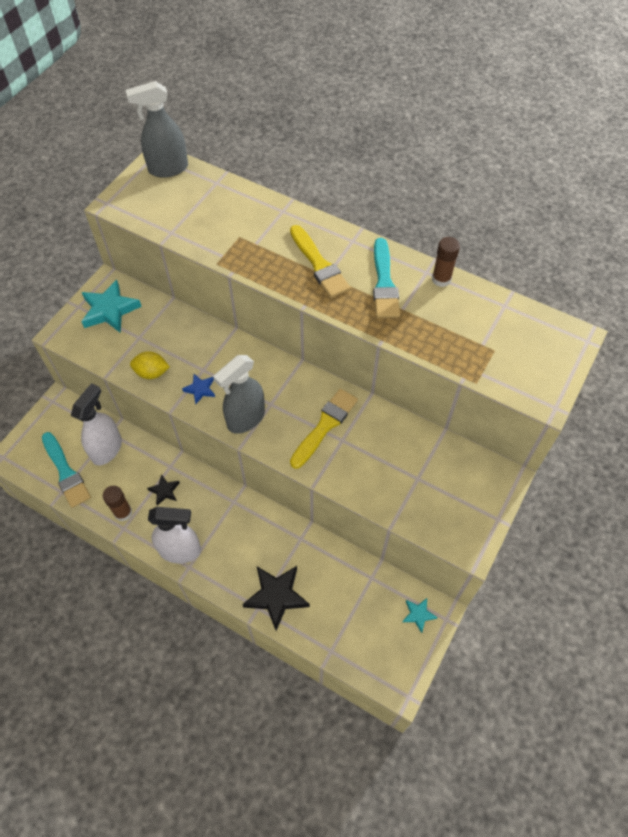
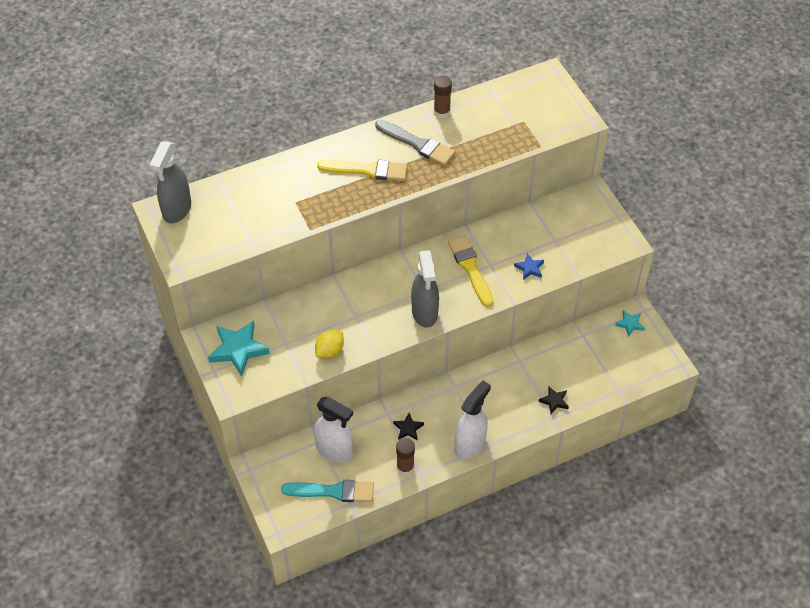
camera: 55 degrees left, 5 degrees down
white spray bottle [71,383,122,466] -> white spray bottle turned 150 degrees clockwise [314,397,353,463]
blue star [182,374,215,404] -> blue star moved to [514,253,544,280]
black star [242,566,310,631] -> black star [539,386,569,414], size x0.52
turquoise brush [373,238,400,318] -> grey brush [375,120,455,166]

